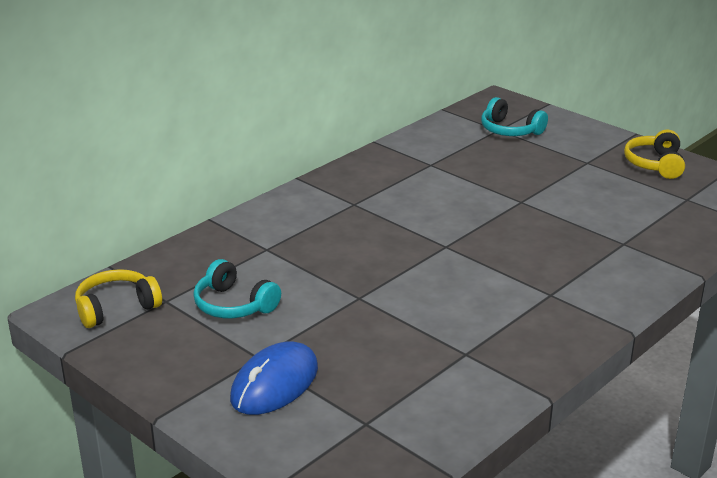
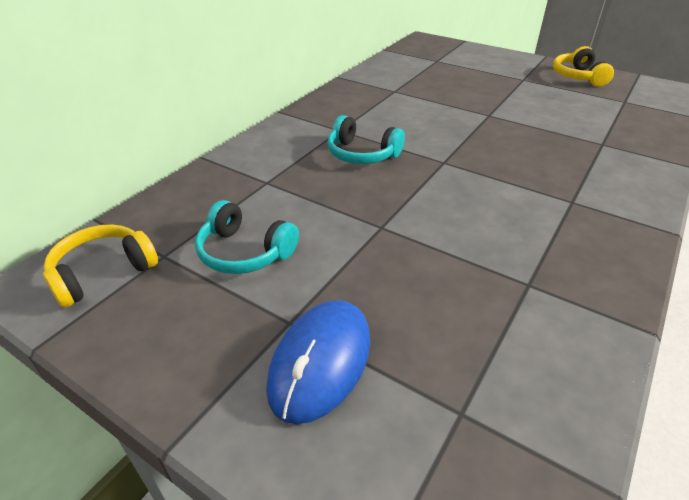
camera: 10 degrees left, 10 degrees up
turquoise headphones [481,97,548,136] -> turquoise headphones moved to [327,115,405,164]

